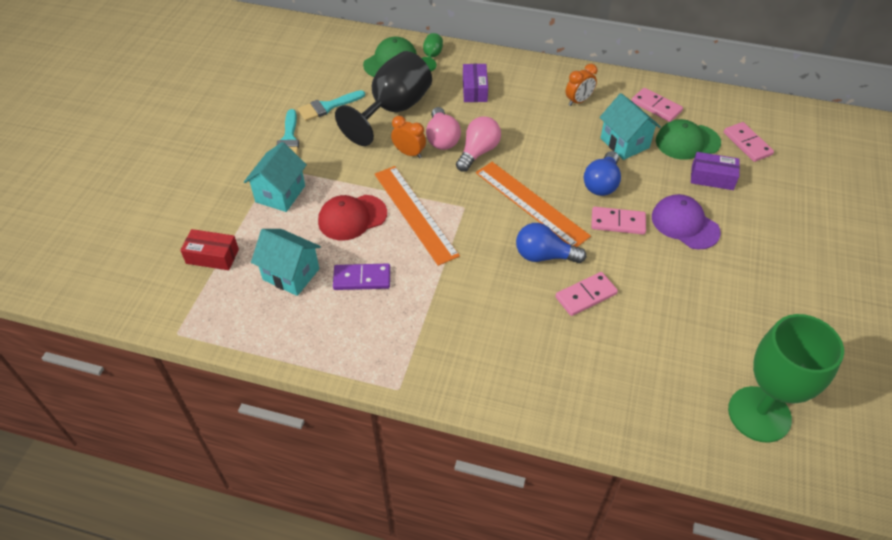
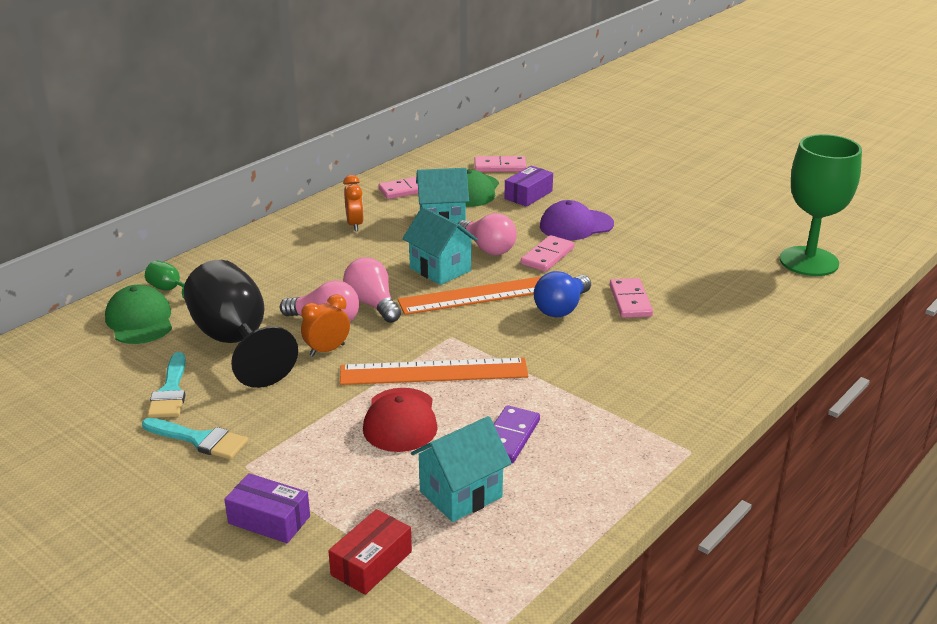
camera: 65 degrees left, 20 degrees down
turquoise house [244,142,307,212] -> turquoise house moved to [402,207,478,285]
purple box [463,64,488,102] -> purple box moved to [224,473,310,543]
blue light bulb [584,151,621,196] -> pink light bulb [458,213,517,255]

